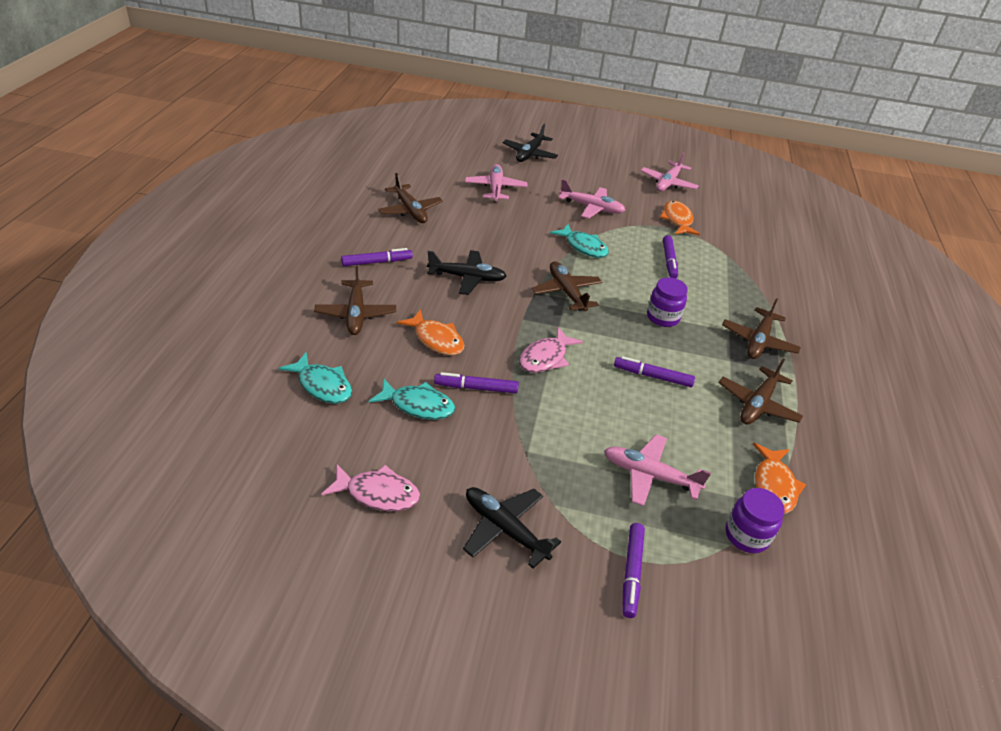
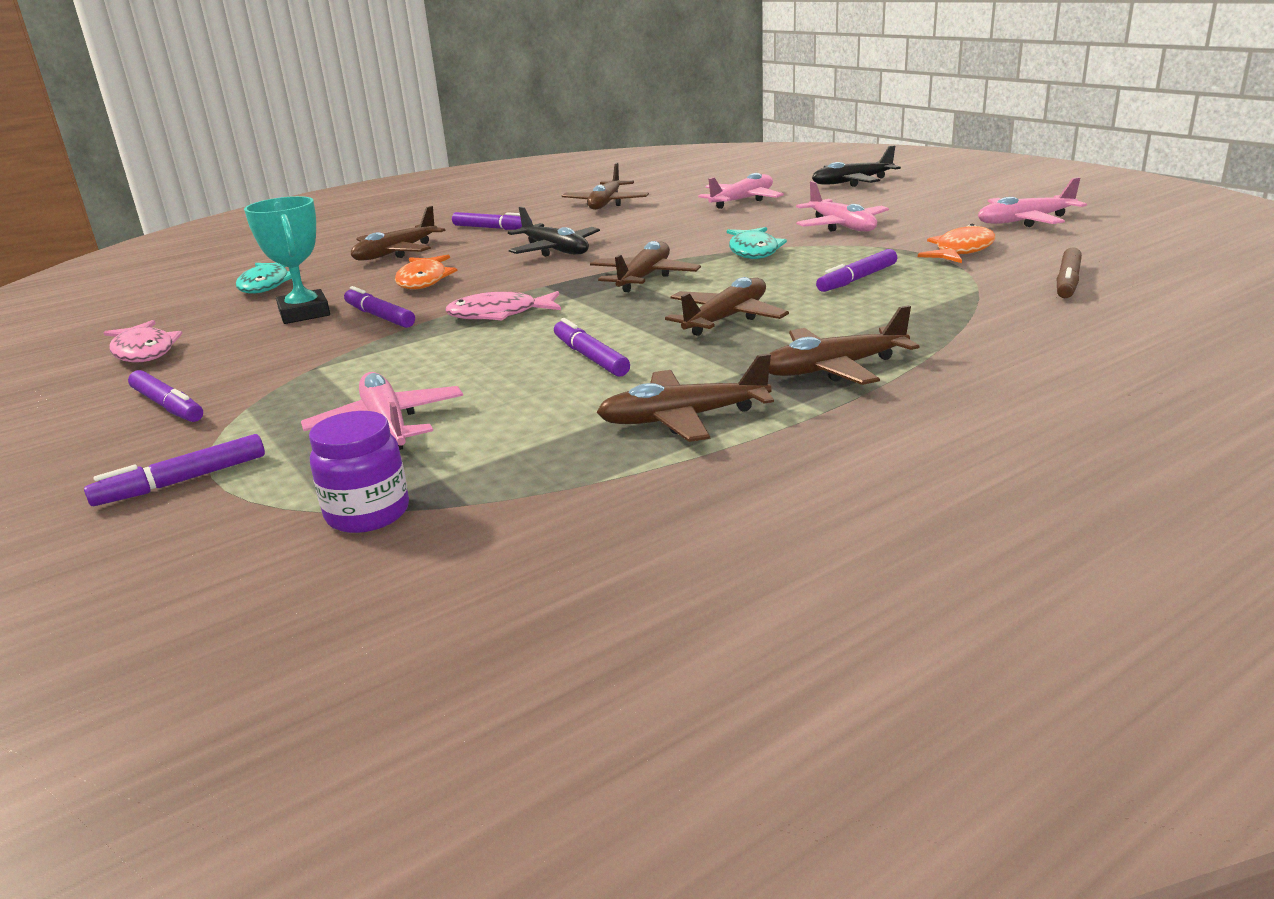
camera: 50 degrees right, 15 degrees down
turquoise fish [369,378,455,420] -> turquoise trophy [244,196,330,324]
black plane [463,487,561,569] -> purple marker [128,370,203,422]
purple jar [647,277,688,327] -> brown plane [665,277,789,336]
orange fish [753,443,806,514] -> none
none -> brown marker [1057,247,1082,298]

